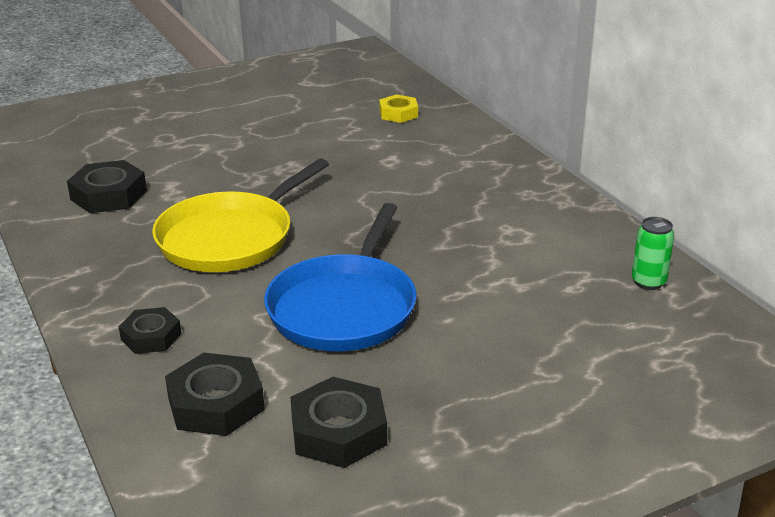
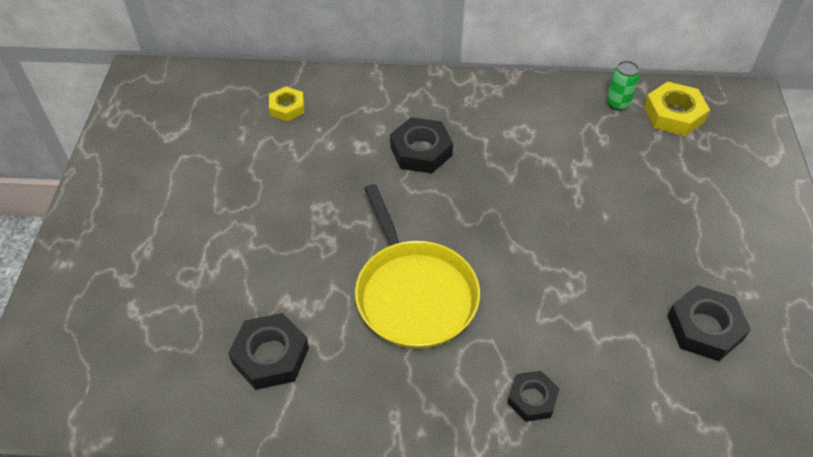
camera: 60 degrees left, 20 degrees up
black nut [165,353,265,436] -> black nut moved to [390,117,453,173]
blue pan [264,203,416,351] -> none
none -> yellow nut [644,82,710,136]

